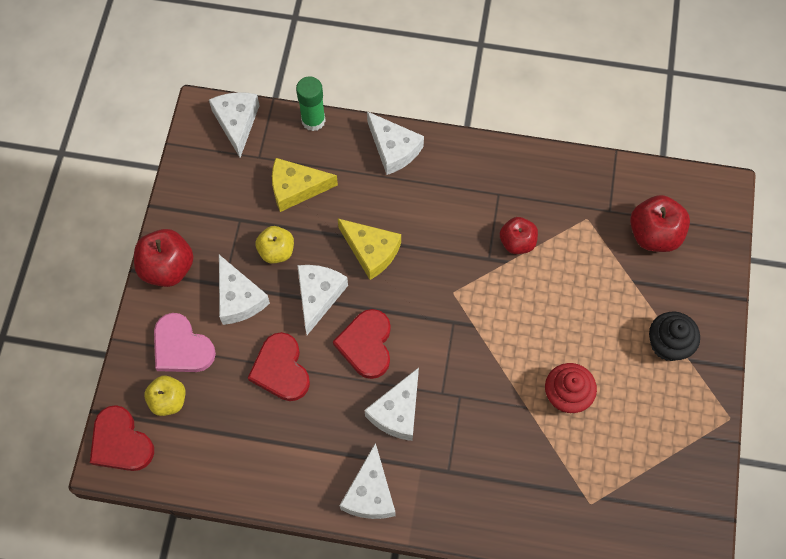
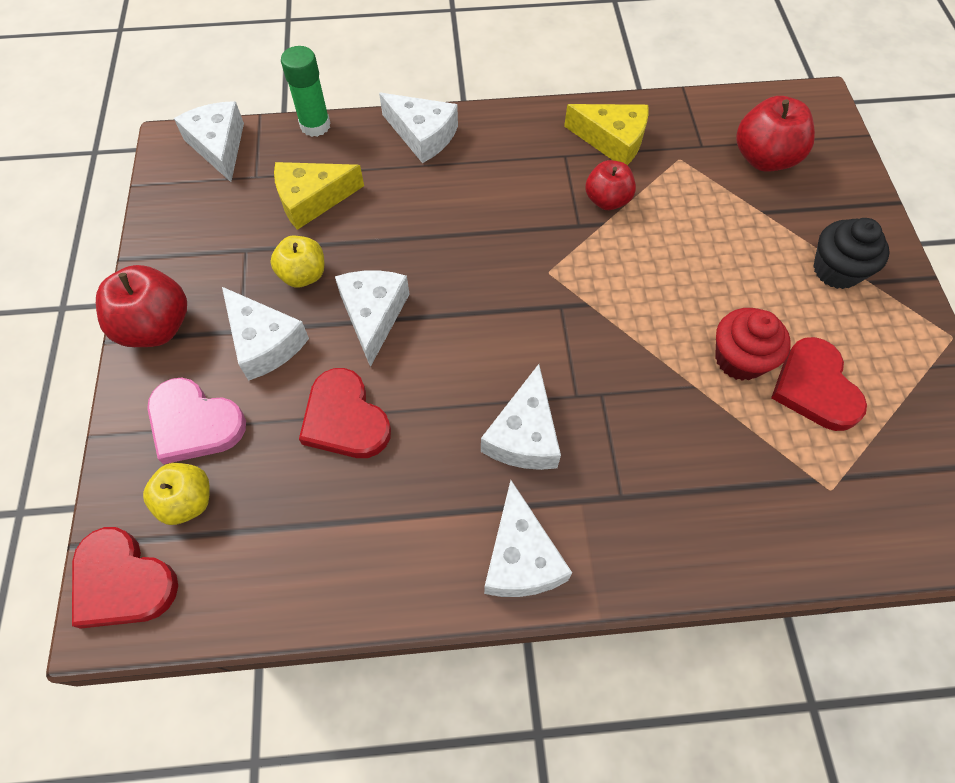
camera: 15 degrees left, 5 degrees down
red heart [333,309,391,379] -> red heart moved to [771,337,867,431]
yellow cheese [338,219,401,280] -> yellow cheese moved to [564,104,649,165]

